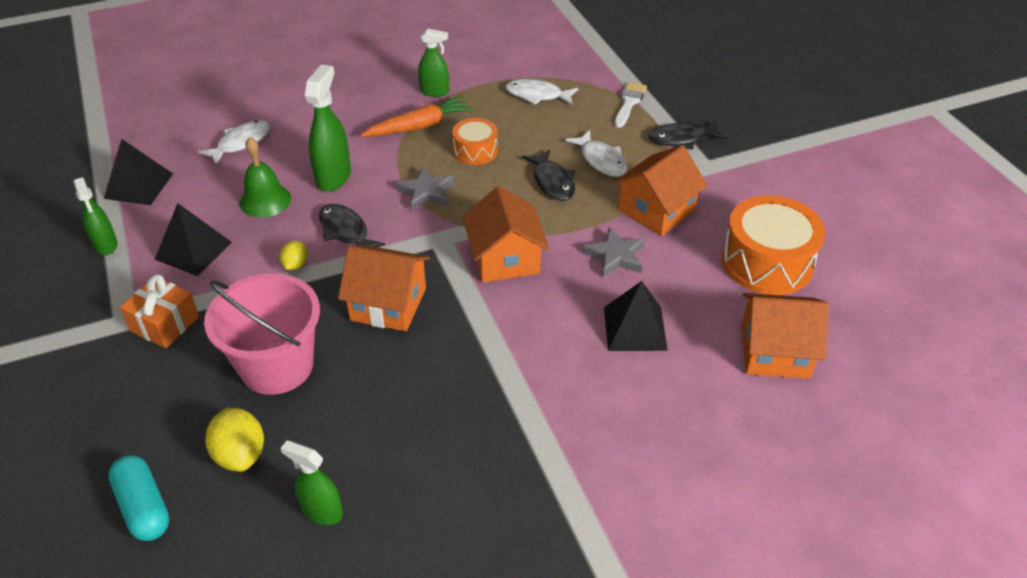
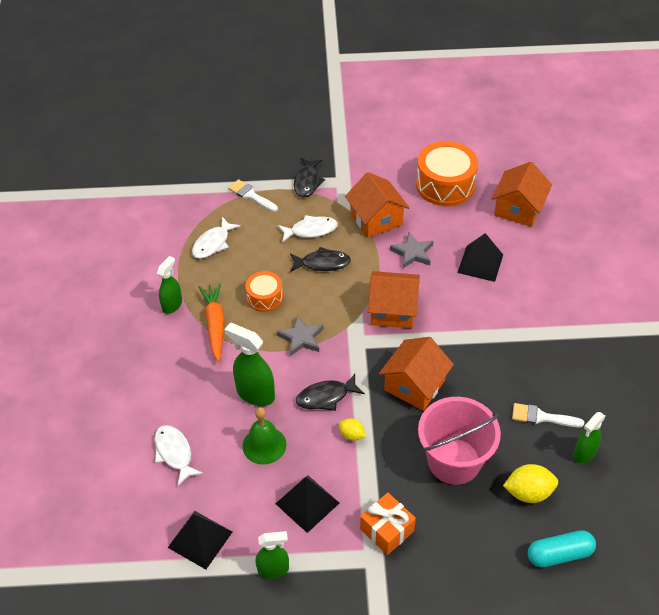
camera: 70 degrees left, 5 degrees up
none -> white brush [512,403,584,427]

